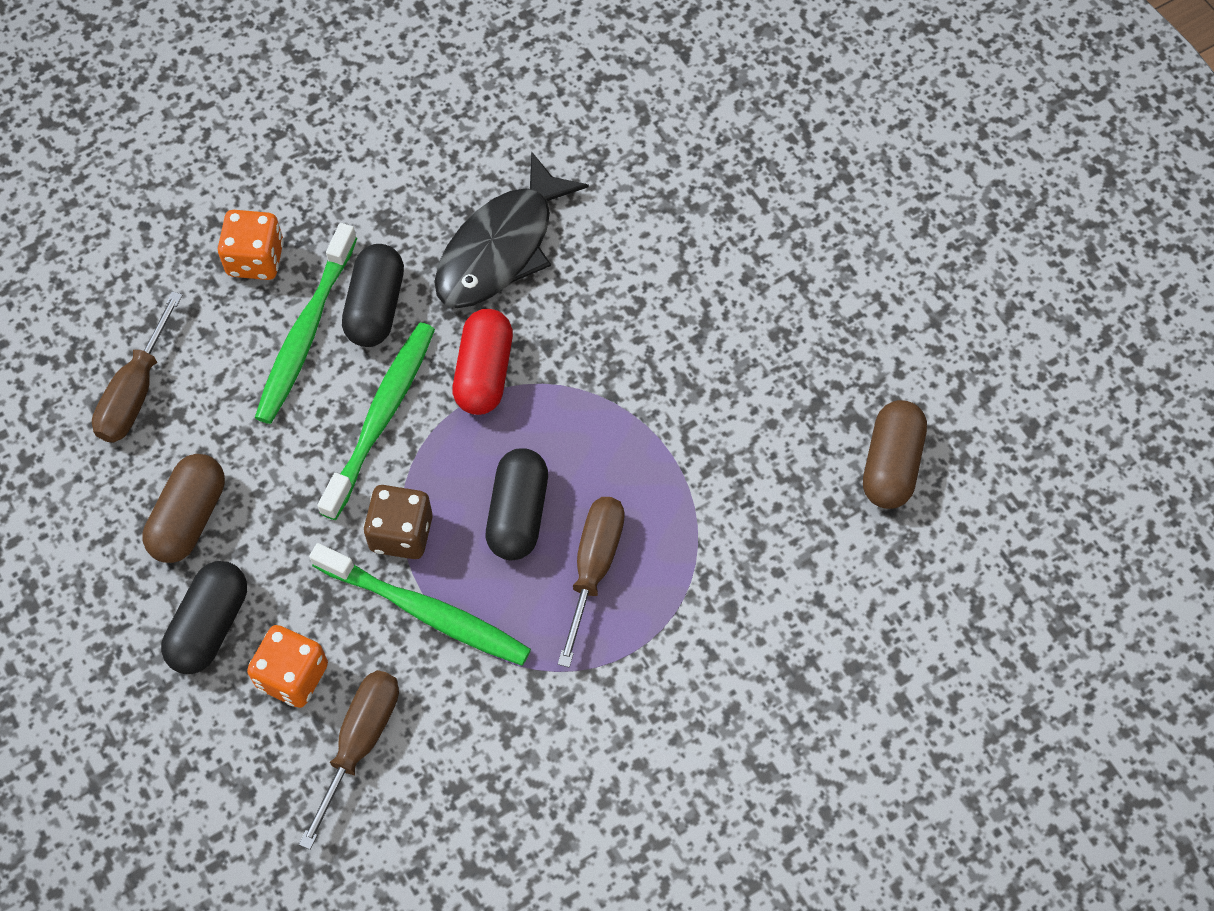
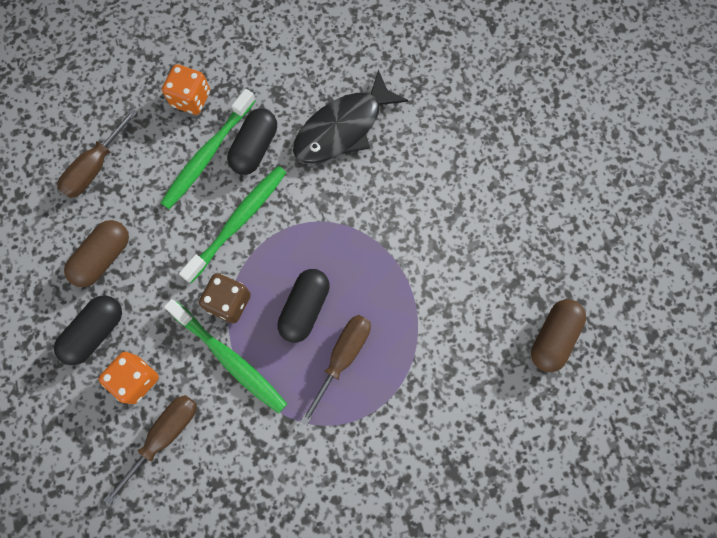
camera: 15 degrees right, 10 degrees up
red capsule [452,309,513,415] -> none

